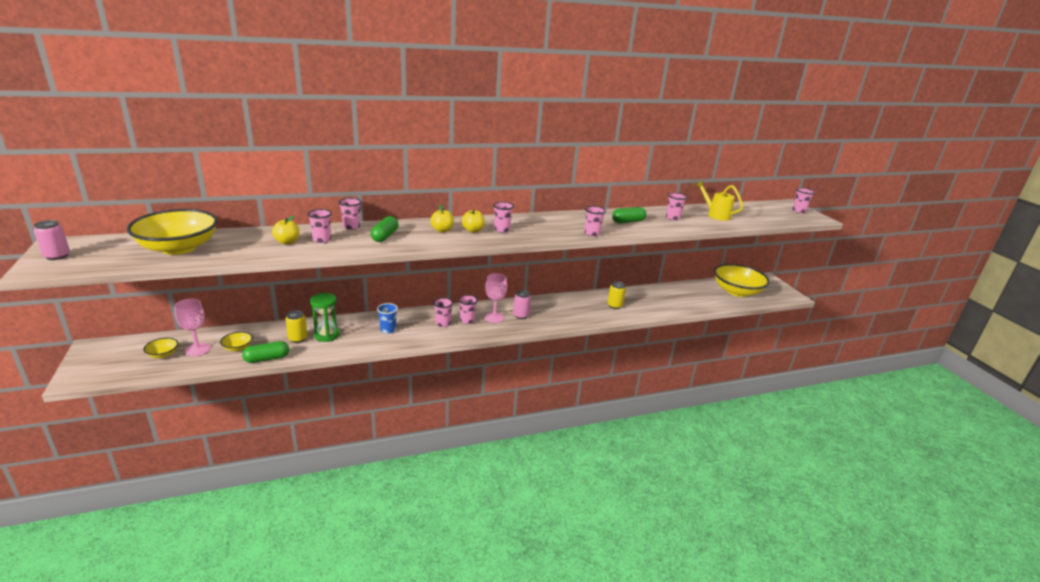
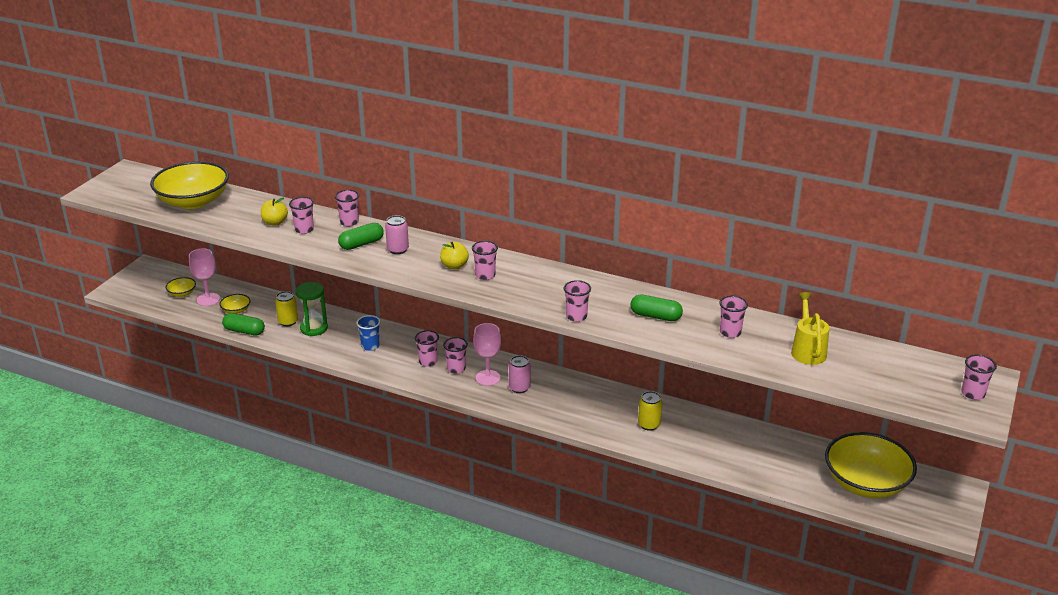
camera: 45 degrees right, 5 degrees up
pink can [34,220,70,260] -> pink can moved to [385,215,409,254]
yellow apple [430,205,454,232] -> none

